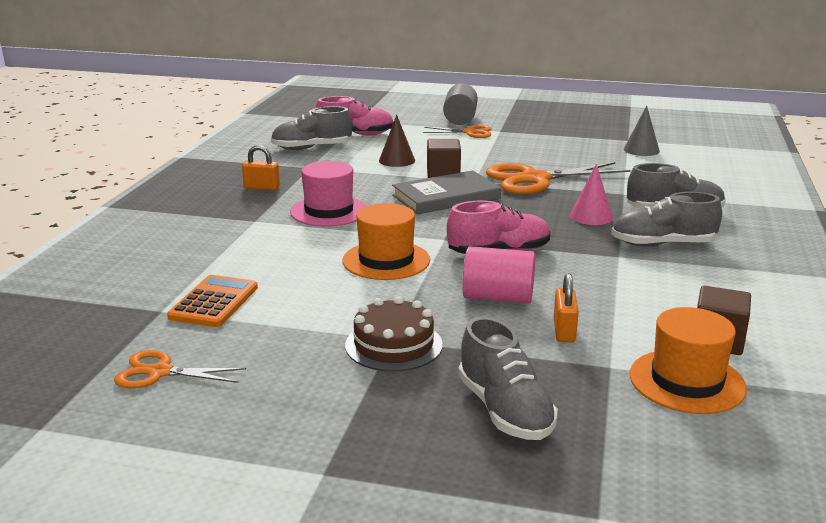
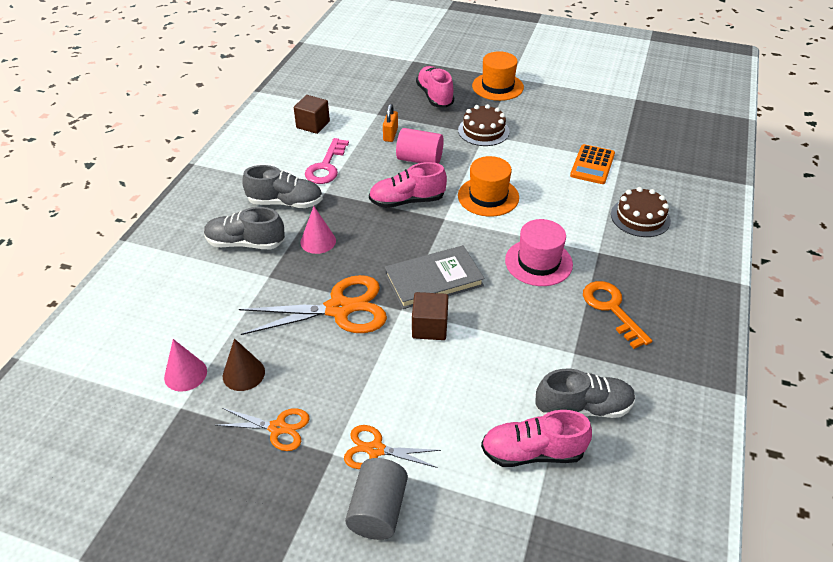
camera: 175 degrees left, 20 degrees up
orange scissors [114,350,246,389] -> orange scissors moved to [215,408,310,451]
orange padlock [242,145,280,190] -> orange key [583,281,652,349]
brown cone [379,115,415,167] -> brown cone moved to [223,338,265,391]
grey shoe [458,317,558,440] -> pink shoe [416,66,454,108]
grey cone [624,106,660,156] -> pink cone [164,339,207,392]
orange hat [630,307,747,414] -> orange hat moved to [472,51,524,101]
none -> pink key [305,138,349,184]
none -> brown cake [611,187,671,237]

